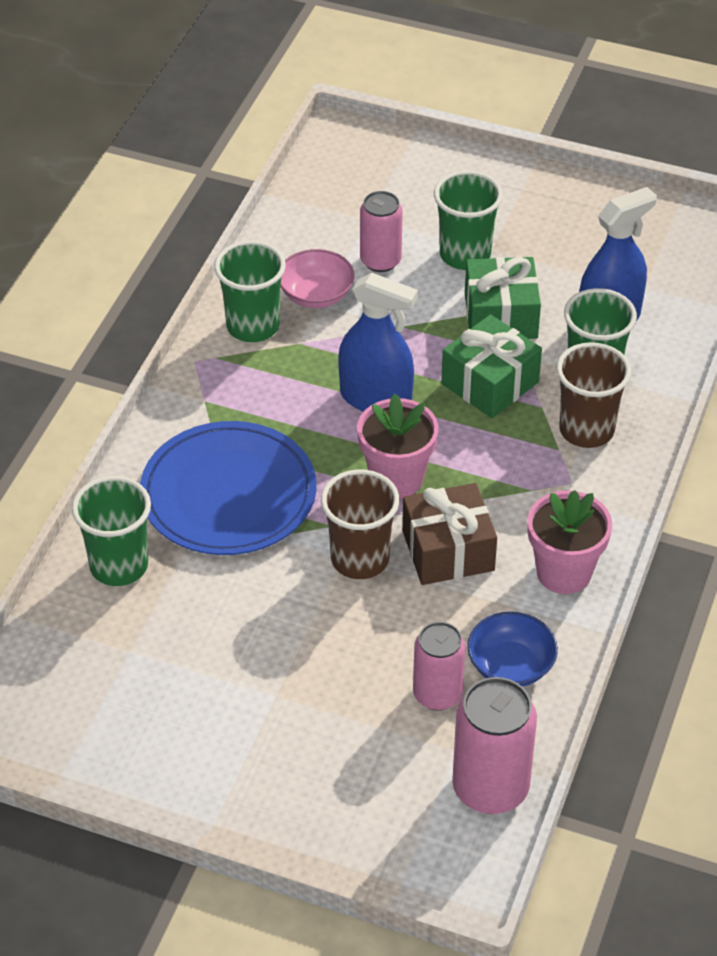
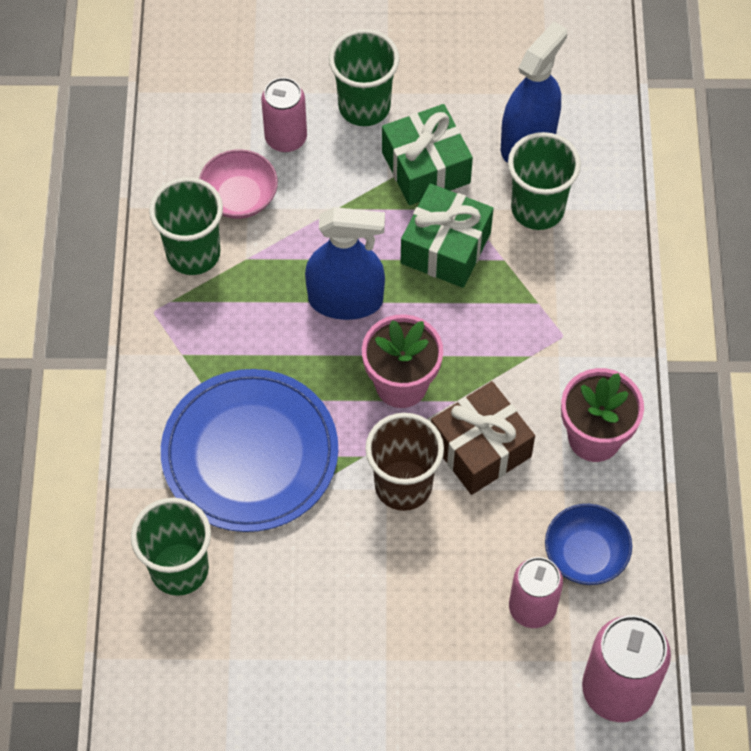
camera: 20 degrees left, 15 degrees up
brown cup [556,342,631,448] -> none

